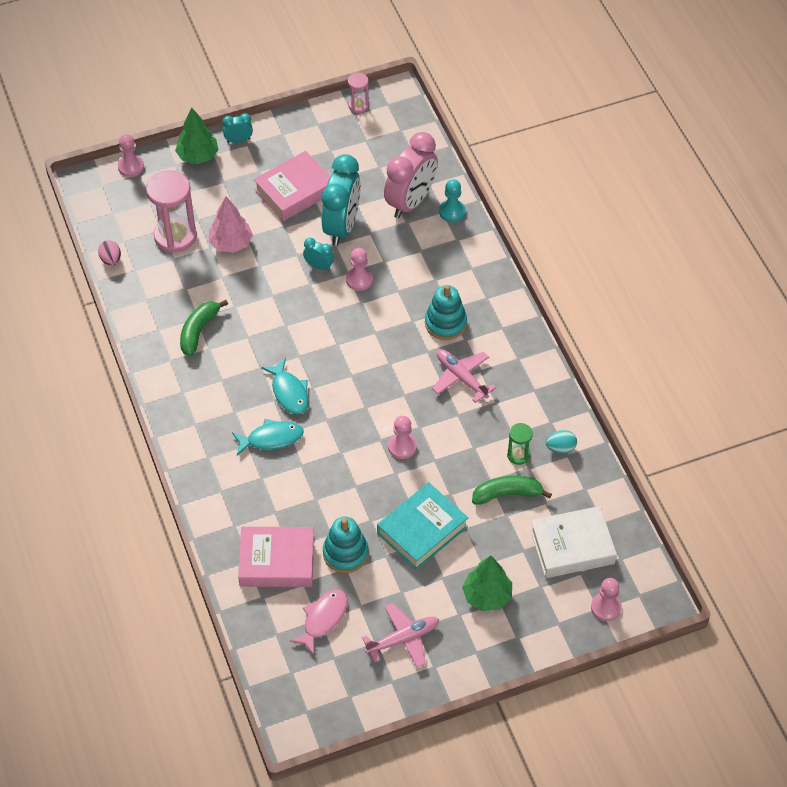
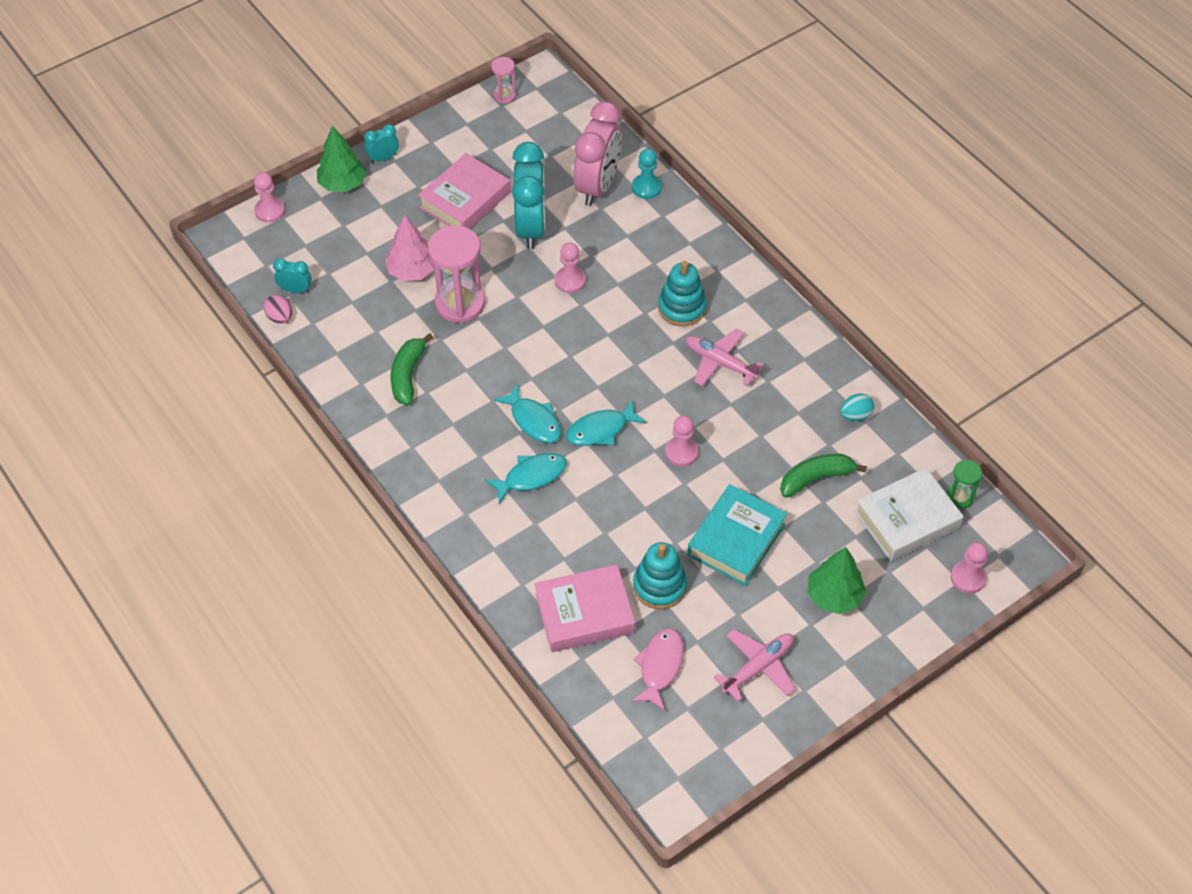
camera: 15 degrees left, 0 degrees up
pink hourglass [146,170,197,253] -> pink hourglass moved to [428,226,485,324]
turquoise clock [303,238,334,271] -> turquoise clock moved to [273,258,312,293]
green hourglass [507,423,533,465] -> green hourglass moved to [946,460,982,509]
none -> turquoise fish [566,400,647,446]

